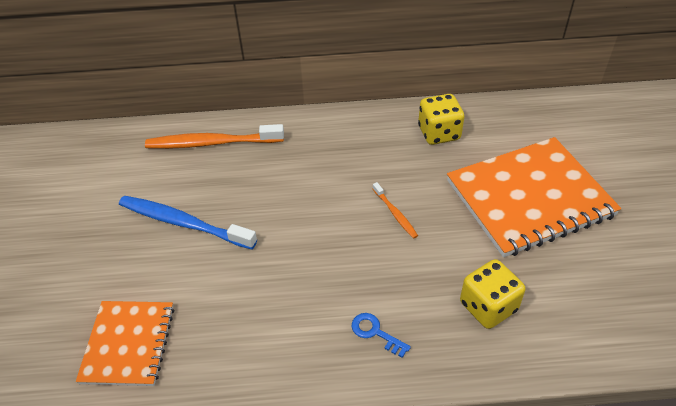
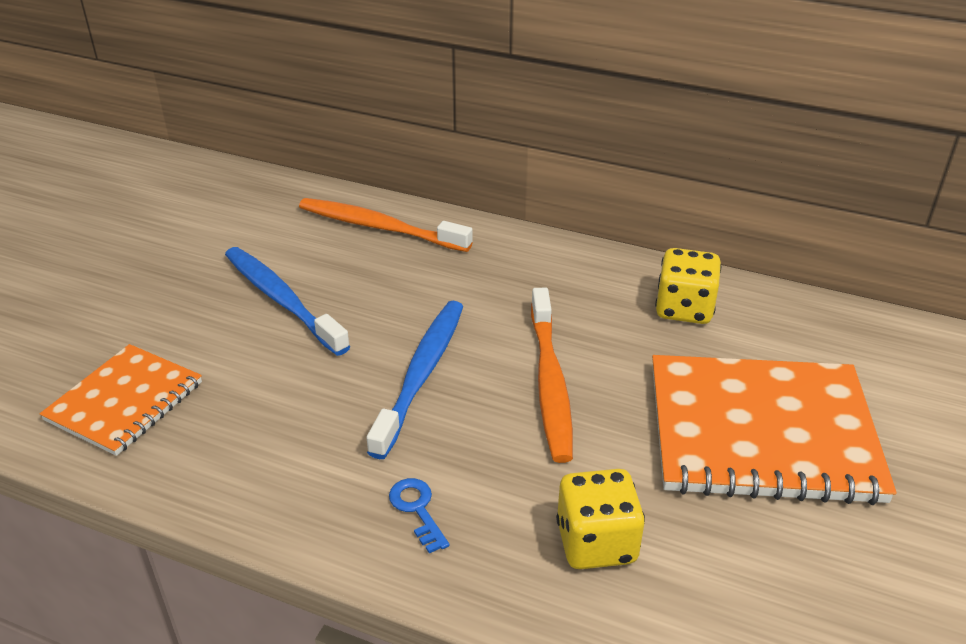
camera: 25 degrees right, 10 degrees down
orange toothbrush [373,182,418,239] -> orange toothbrush [531,288,573,463], size x2.03
none -> blue toothbrush [367,301,463,459]

